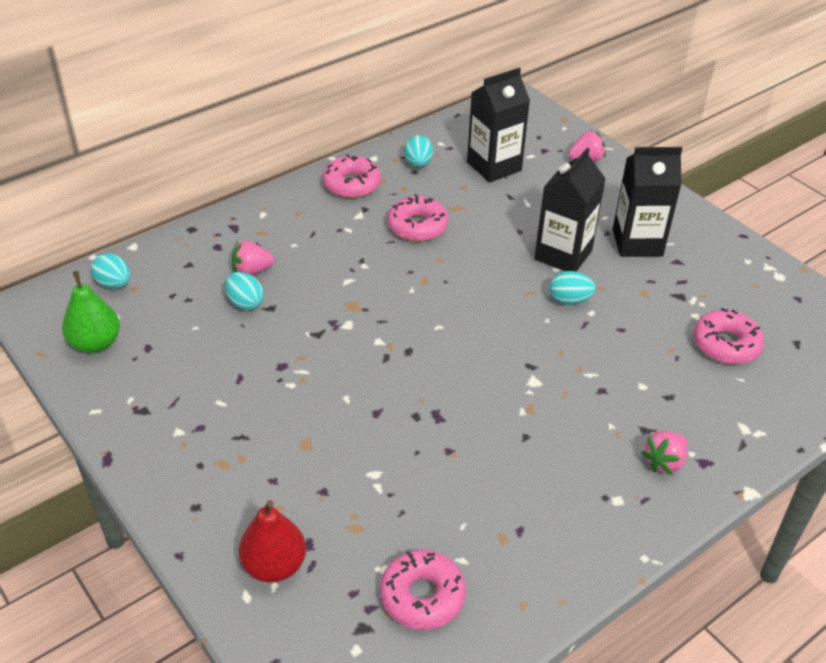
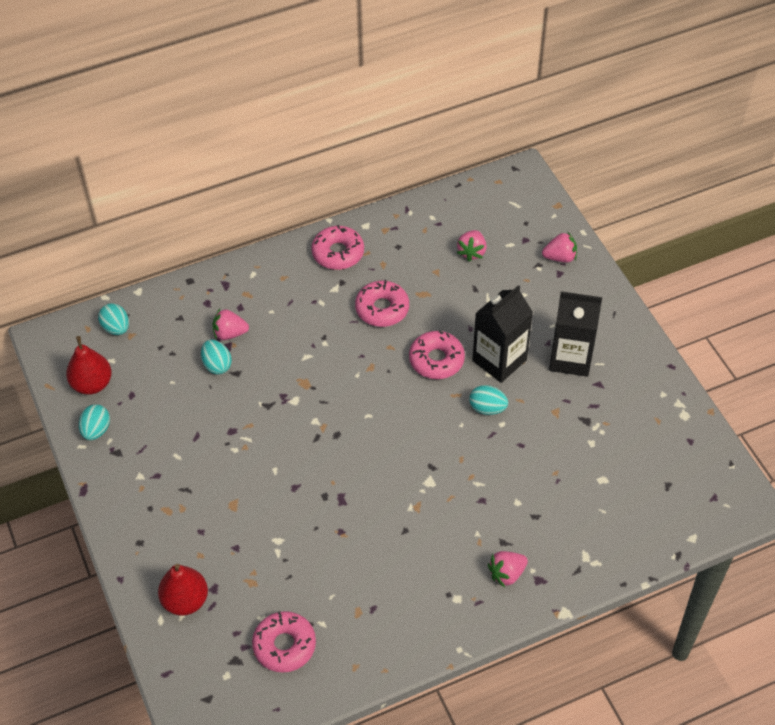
camera: 15 degrees right, 10 degrees up
green pear [62,271,120,353] -> red pear [66,336,112,395]
turquoise egg [404,135,433,167] -> turquoise egg moved to [79,404,110,440]
black carton [467,68,530,183] -> pink strawberry [457,230,487,262]
pink donut [693,308,764,364] -> pink donut moved to [409,330,465,379]

